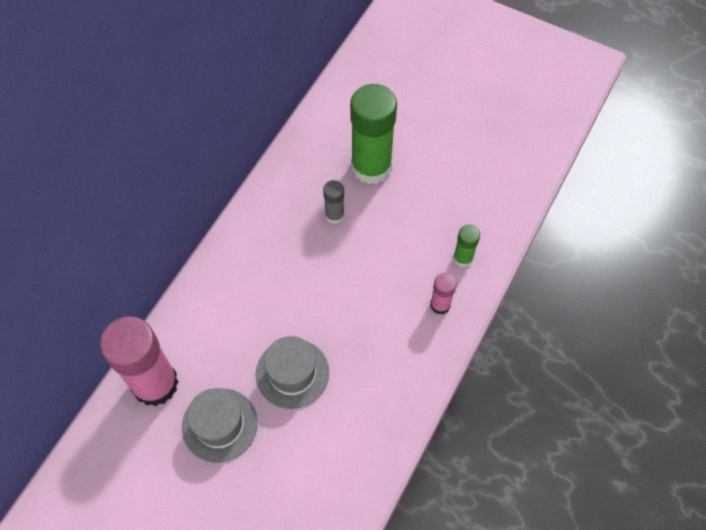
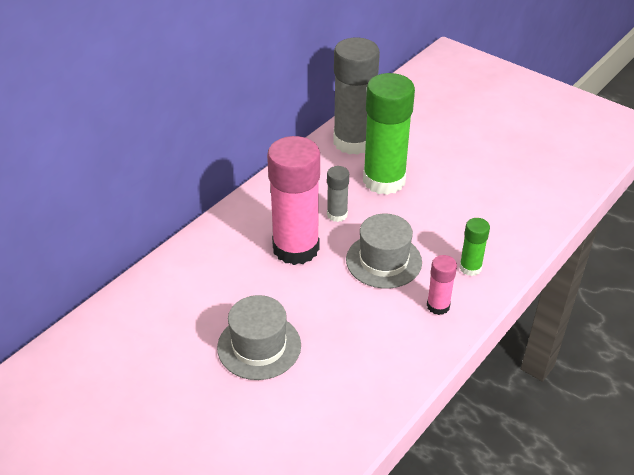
camera: 10 degrees right, 20 degrees down
pink glue stick [100,316,179,406] -> pink glue stick moved to [267,136,320,265]
grey hat [182,388,258,463] -> grey hat moved to [346,214,422,289]
none -> grey glue stick [333,38,380,155]

